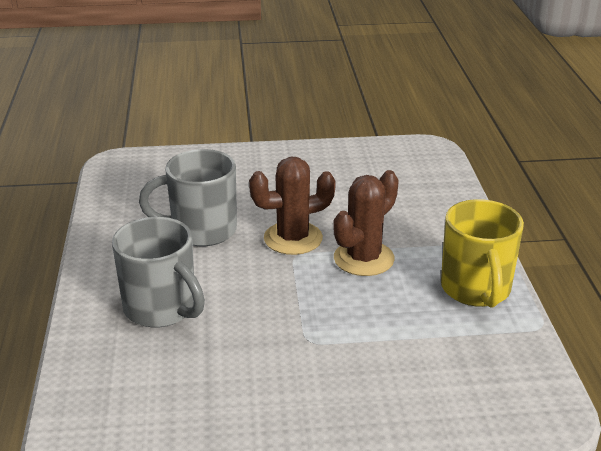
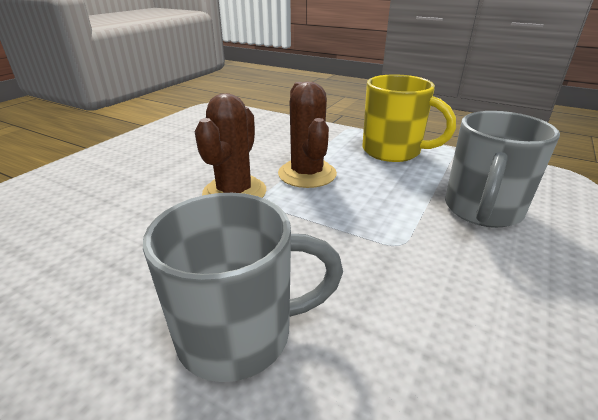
camera: 55 degrees left, 0 degrees up
grey mug [139,149,237,246] -> grey mug moved to [445,111,560,228]

